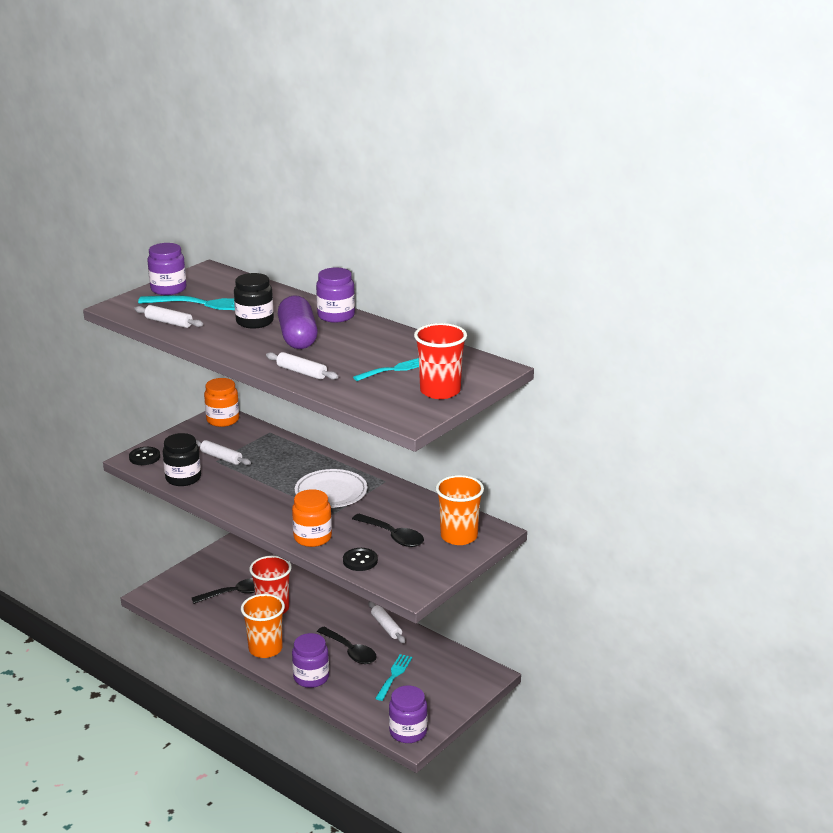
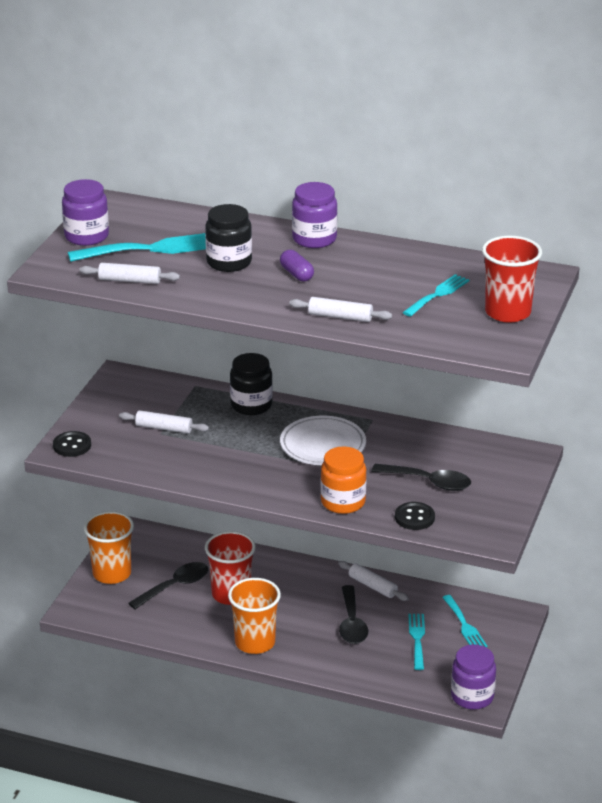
camera: 20 degrees left, 5 degrees up
black jar [163,433,201,486] -> black jar moved to [230,353,273,415]
orange jar [204,378,239,427] -> none
purple capsule [278,295,318,349] -> purple capsule [280,250,314,282], size x0.50
purple jar [292,633,329,688] -> none
black spoon [317,627,377,664] -> black spoon turned 60 degrees clockwise [339,585,368,644]
orange cup [436,475,484,545] -> orange cup moved to [84,511,134,584]
none -> turquoise fork [442,595,487,647]

